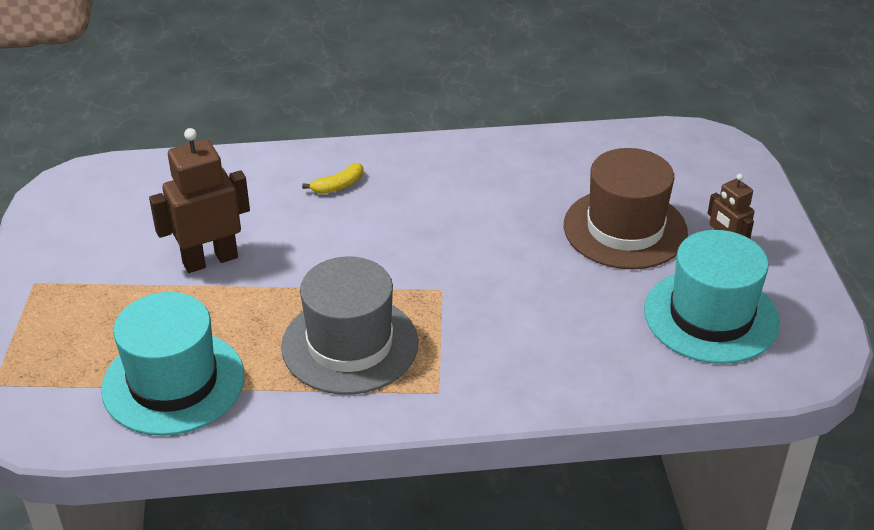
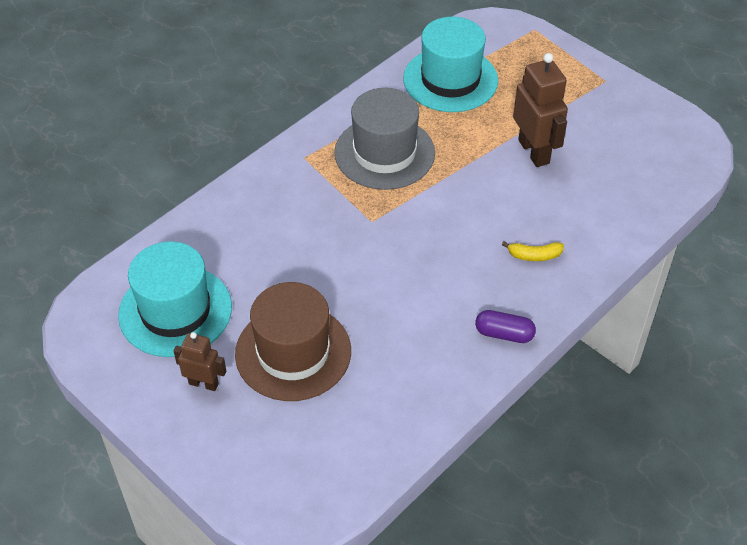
camera: 140 degrees right, 10 degrees up
brown robot [149,128,250,273] -> brown robot turned 45 degrees counterclockwise [513,53,568,167]
yellow banana [302,163,363,194] -> yellow banana turned 105 degrees counterclockwise [502,241,564,261]
none -> purple capsule [475,310,536,343]

